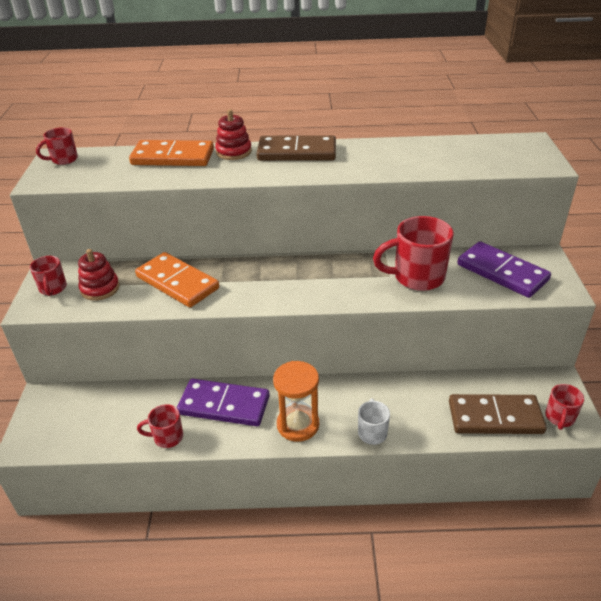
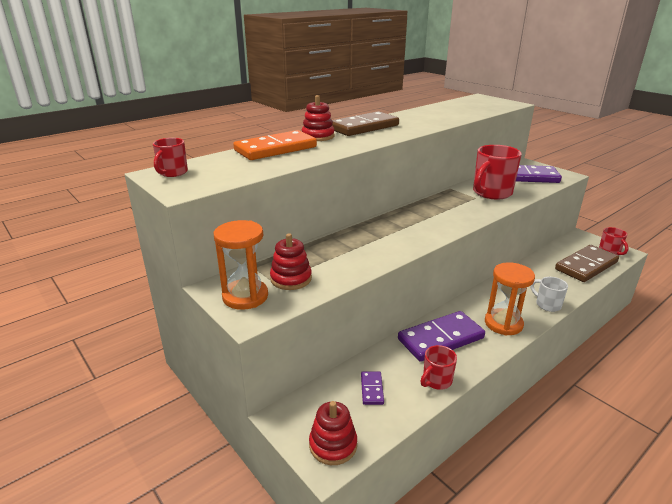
camera: 40 degrees left, 10 degrees down
red mug [30,256,67,296] -> orange hourglass [214,220,268,310]
orange domino [135,252,219,308] -> none
none -> red stacking toy [309,401,357,465]
none -> purple domino [361,371,384,405]

